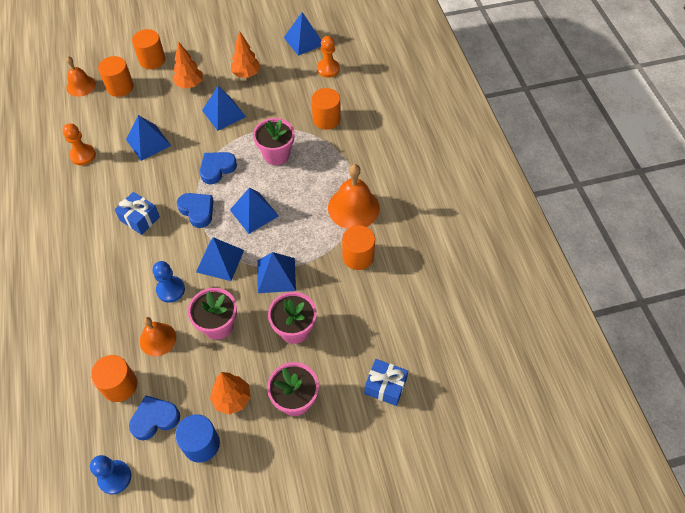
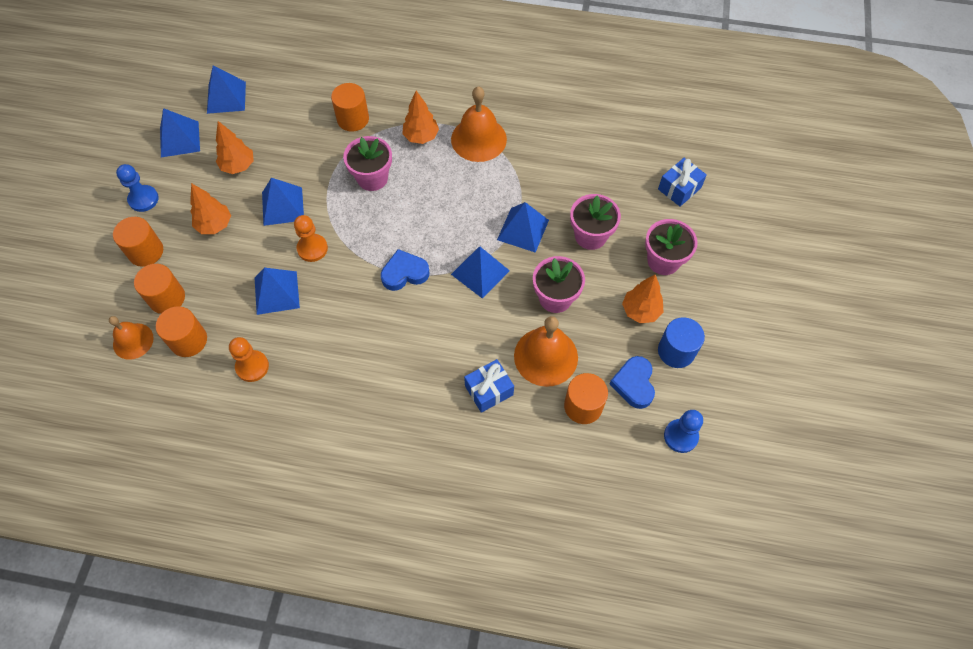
camera: 65 degrees left, 5 degrees up
blue gift [115,192,160,235] -> blue gift moved to [464,359,514,413]
orange bell [140,317,176,356] -> orange bell [514,316,578,387], size x1.59
blue pawn [153,261,185,303] -> blue pawn moved to [116,164,159,212]
blue heart [200,152,237,184] -> none
blue pyramid [230,188,279,234] -> blue pyramid moved to [160,108,200,158]
orange pawn [317,36,340,78] -> orange pawn moved to [294,215,328,262]
orange cylinder [342,225,375,270] -> orange cylinder moved to [156,306,207,357]
none -> orange tree [402,91,439,144]

